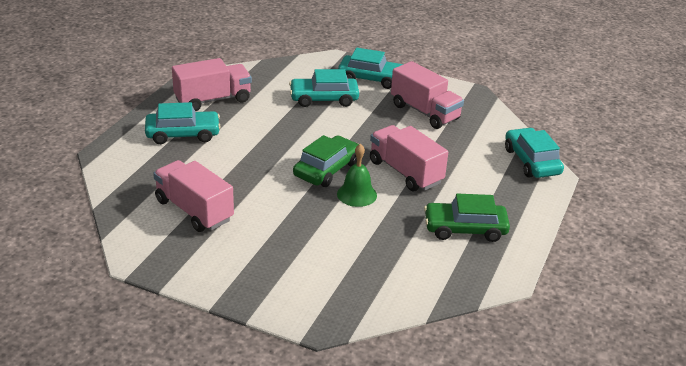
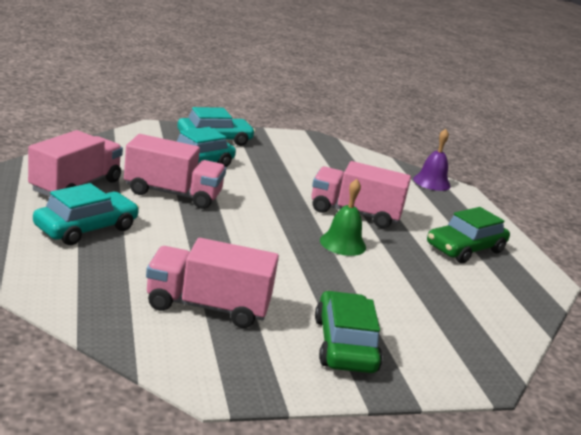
camera: 40 degrees left, 10 degrees down
green car [293,135,359,187] -> green car moved to [315,291,383,373]
pink truck [391,61,464,129] -> pink truck moved to [124,134,226,209]
turquoise car [505,128,564,178] -> purple bell [413,129,451,191]

